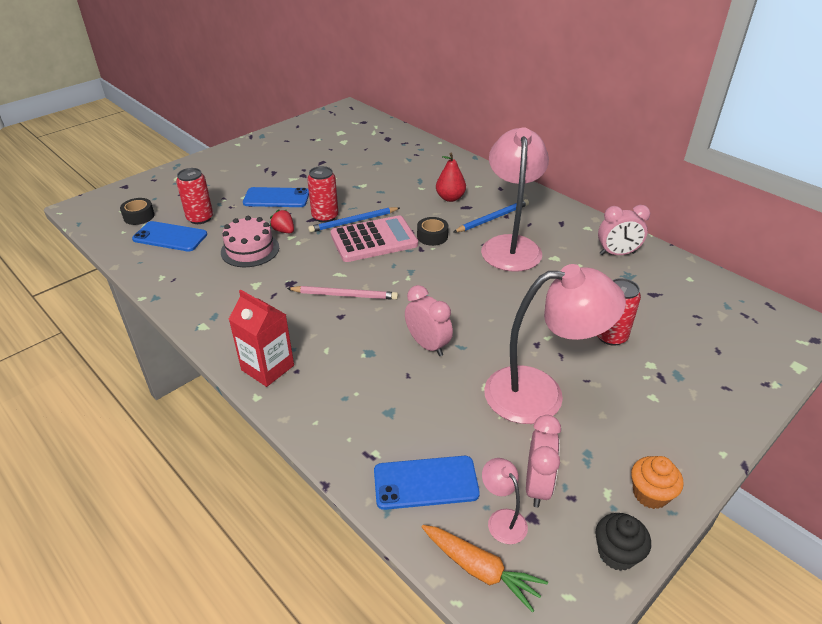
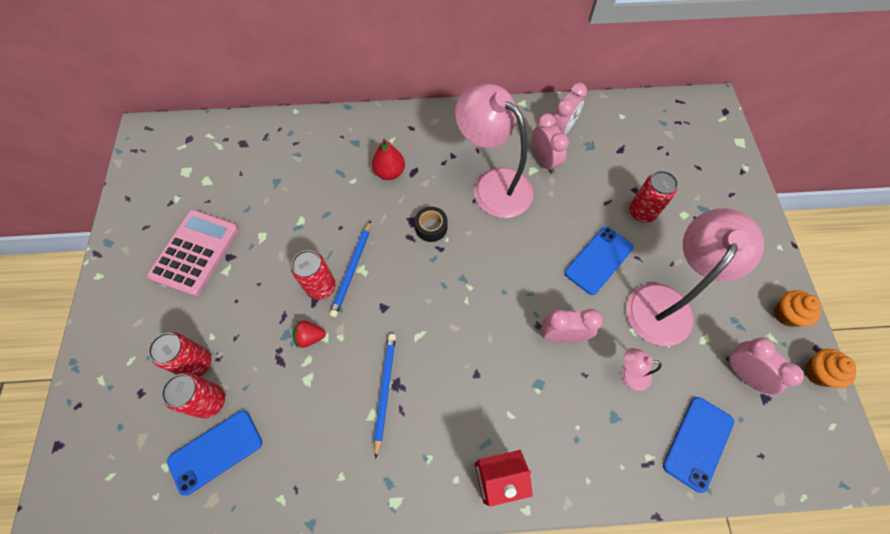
camera: 50 degrees left, 25 degrees up
black tape [120,198,155,225] -> none
pink cake [221,216,279,267] -> none
blue phone [243,187,309,207] -> blue phone moved to [565,226,634,295]
pink pencil [287,286,398,300] -> none
pink calculator [331,215,418,262] -> pink calculator moved to [147,210,239,296]
orange carrot [422,525,548,613] -> none
blue pencil [454,199,529,232] -> blue pencil moved to [374,334,396,459]
pink lamp [482,458,528,544] -> pink lamp moved to [622,348,662,391]
black cupcake [595,513,651,571] -> orange cupcake [805,349,856,388]
none -> red can [148,332,211,377]
none -> pink clock [532,113,569,174]

